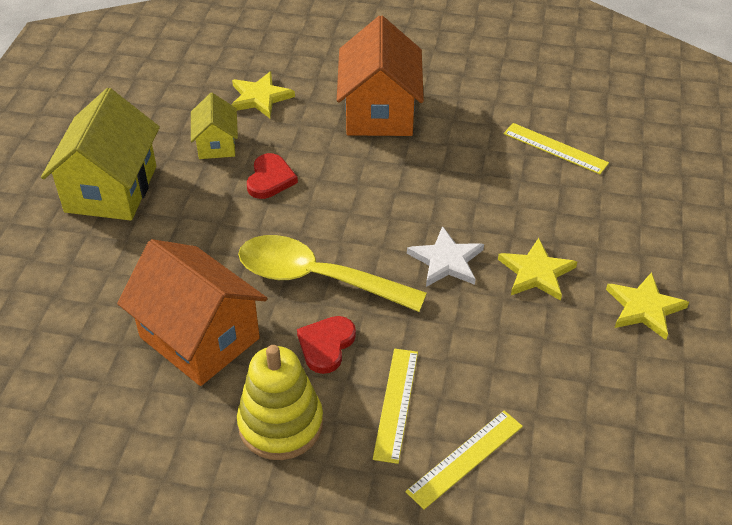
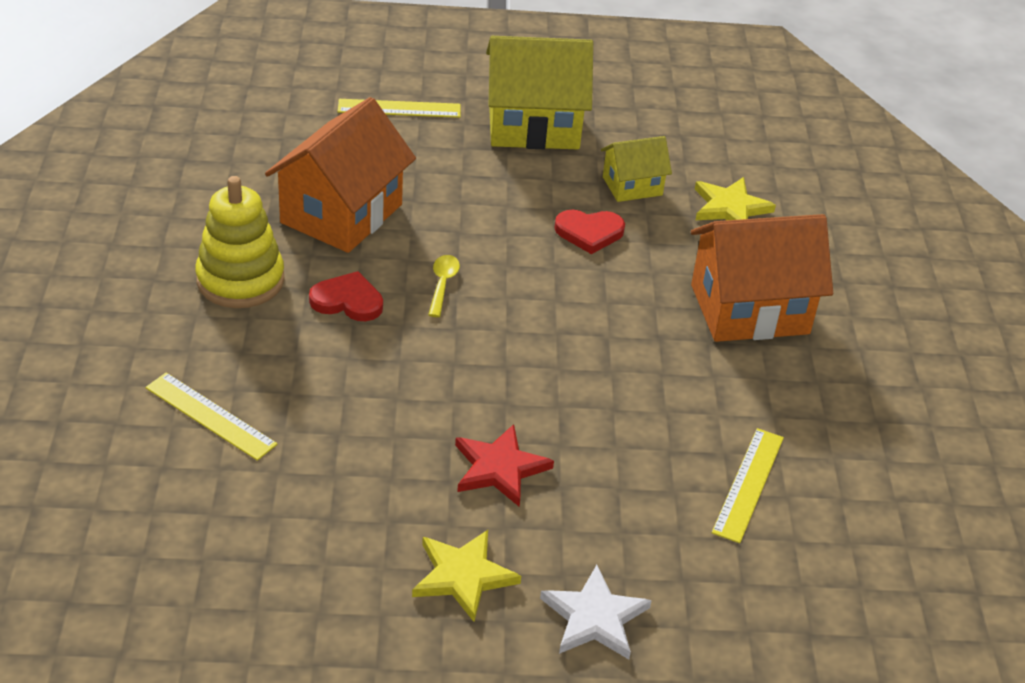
camera: 75 degrees right, 5 degrees down
yellow spoon [238,235,427,312] -> yellow spoon [428,255,460,317], size x0.40
yellow ruler [373,349,418,464] -> yellow ruler moved to [338,99,461,118]
white star [407,226,484,287] -> white star moved to [540,565,652,659]
yellow star [498,238,577,301] -> red star [455,424,554,507]

